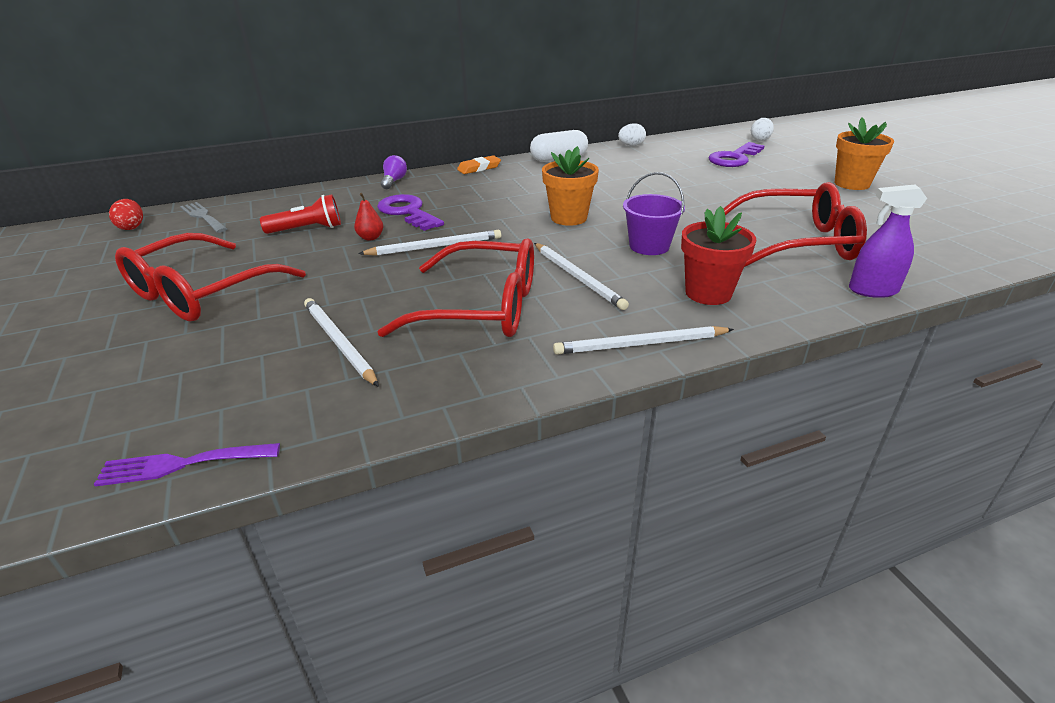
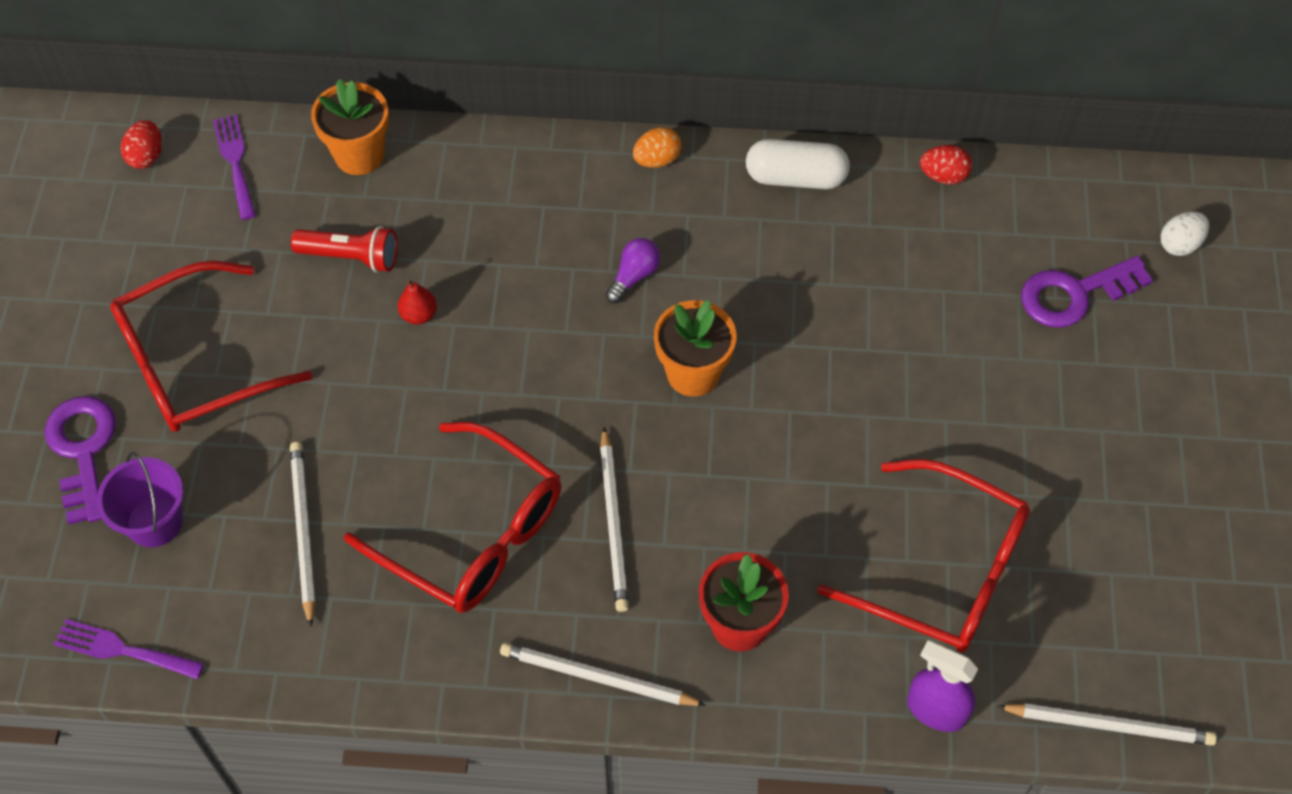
camera: 25 degrees right, 25 degrees up
grey fork [180,202,227,233] -> purple fork [213,114,256,220]
white pencil [358,230,501,256] -> white pencil moved to [997,704,1217,746]
purple key [377,194,444,231] -> purple key moved to [45,396,116,525]
purple light bulb [381,155,407,189] -> purple light bulb moved to [606,238,660,303]
orange eraser [457,155,501,174] -> orange egg [633,127,682,168]
white egg [618,123,646,146] -> red egg [920,145,972,185]
purple bucket [623,172,685,255] -> purple bucket moved to [97,452,183,547]
orange flower pot [835,118,894,190] -> orange flower pot moved to [311,79,389,175]

